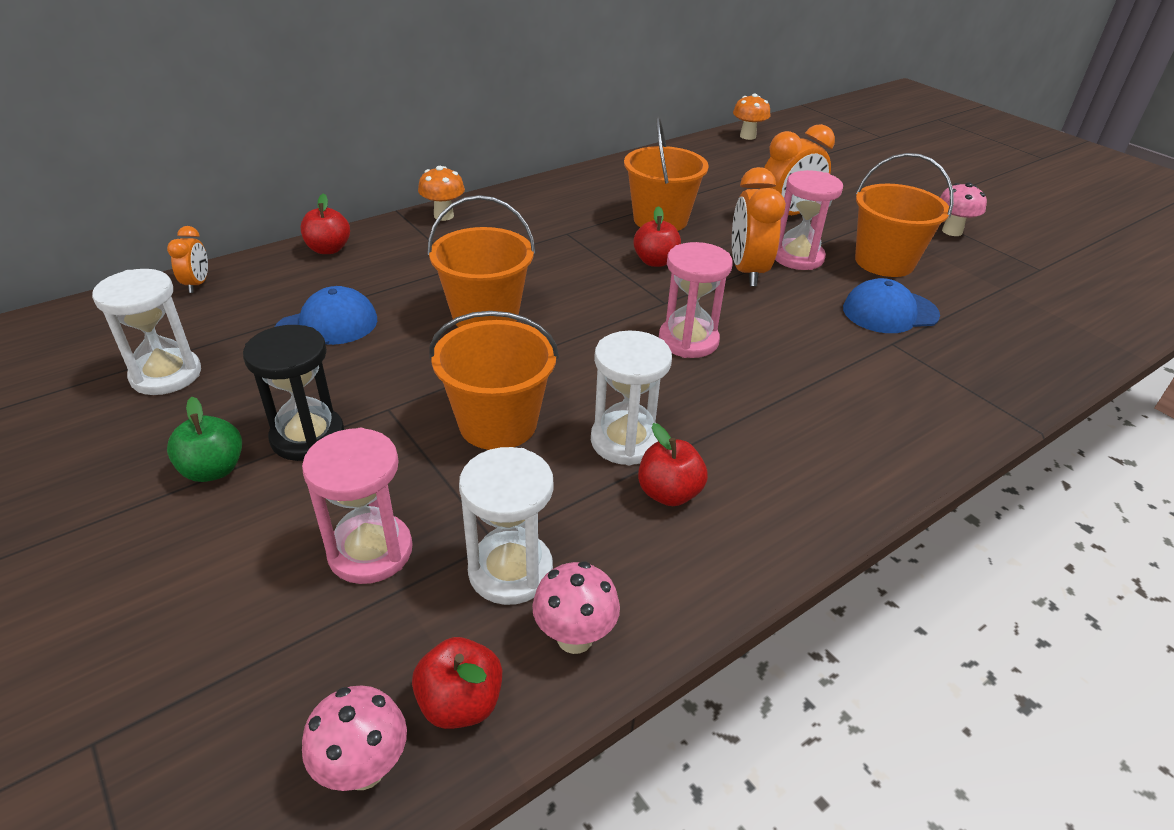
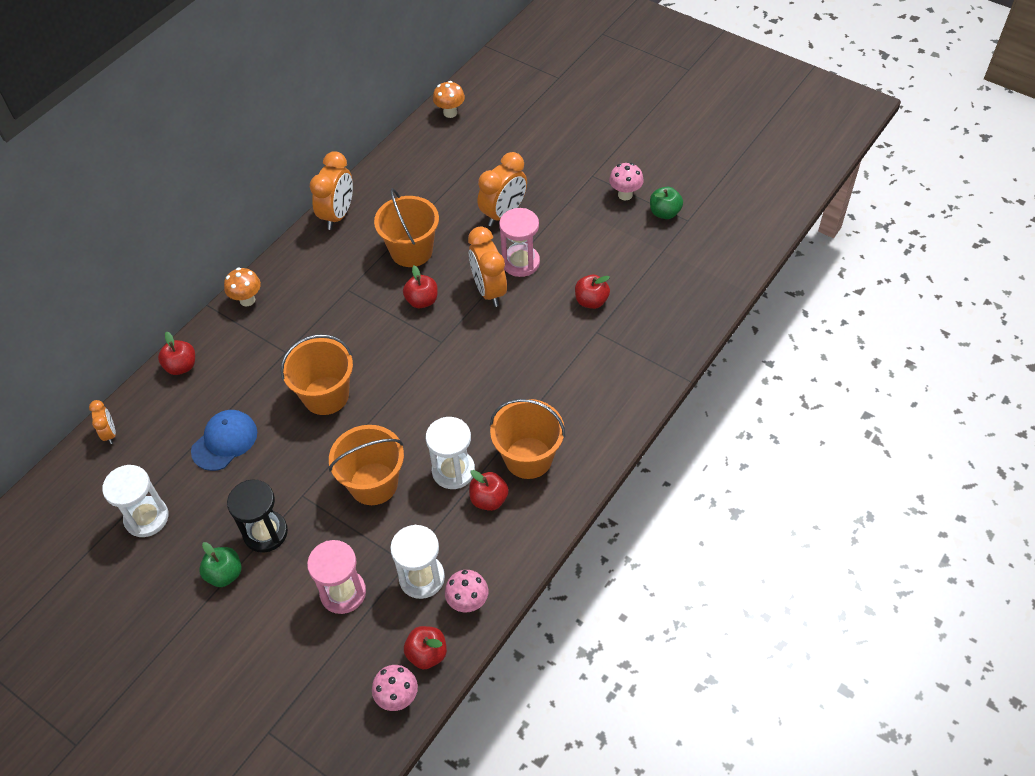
camera: 15 degrees left, 15 degrees up
pink hourglass [659,242,733,358] -> none
blue cap [843,278,940,333] -> red apple [575,275,610,309]
orange bucket [855,153,954,277] -> orange bucket moved to [490,399,565,479]
none -> orange clock [310,151,353,230]
none -> green apple [650,187,683,219]

